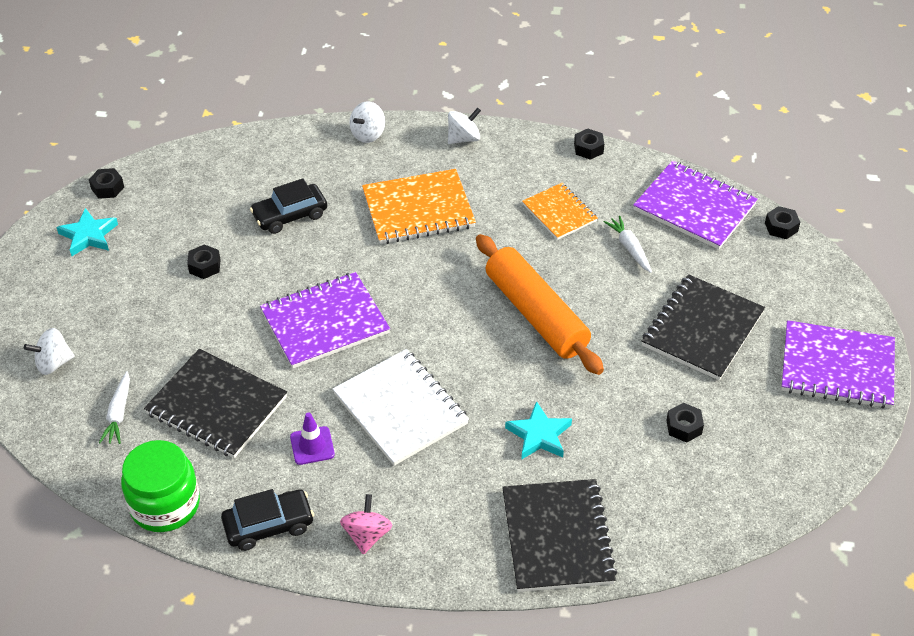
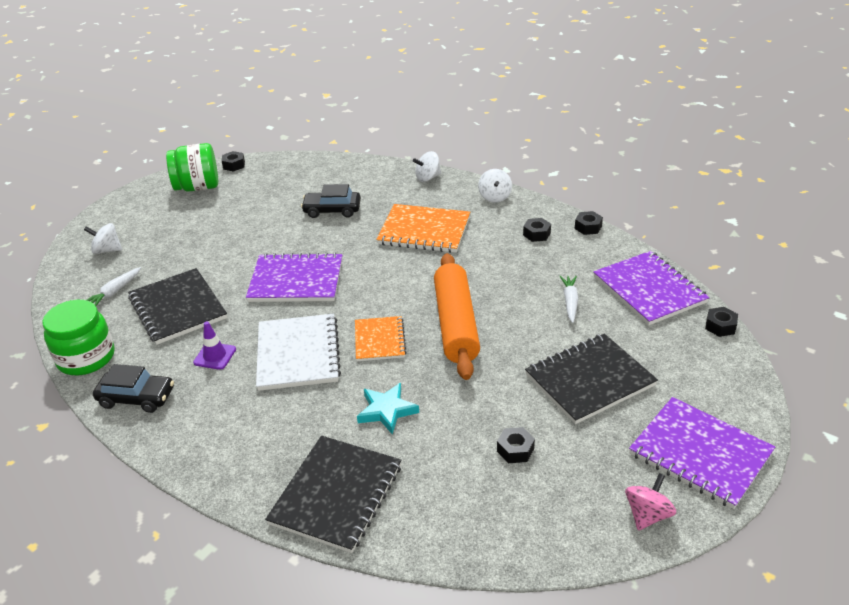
camera: 30 degrees right, 10 degrees down
turquoise star [56,208,118,256] -> green jar [166,143,218,192]
black nut [187,244,220,279] -> black nut moved to [523,218,551,242]
pink spinning top [340,494,392,555] -> pink spinning top moved to [625,473,676,530]
white spinning top [448,108,481,144] -> white spinning top turned 90 degrees clockwise [478,169,512,203]
orange notebook [522,183,598,240] -> orange notebook moved to [355,316,406,361]

